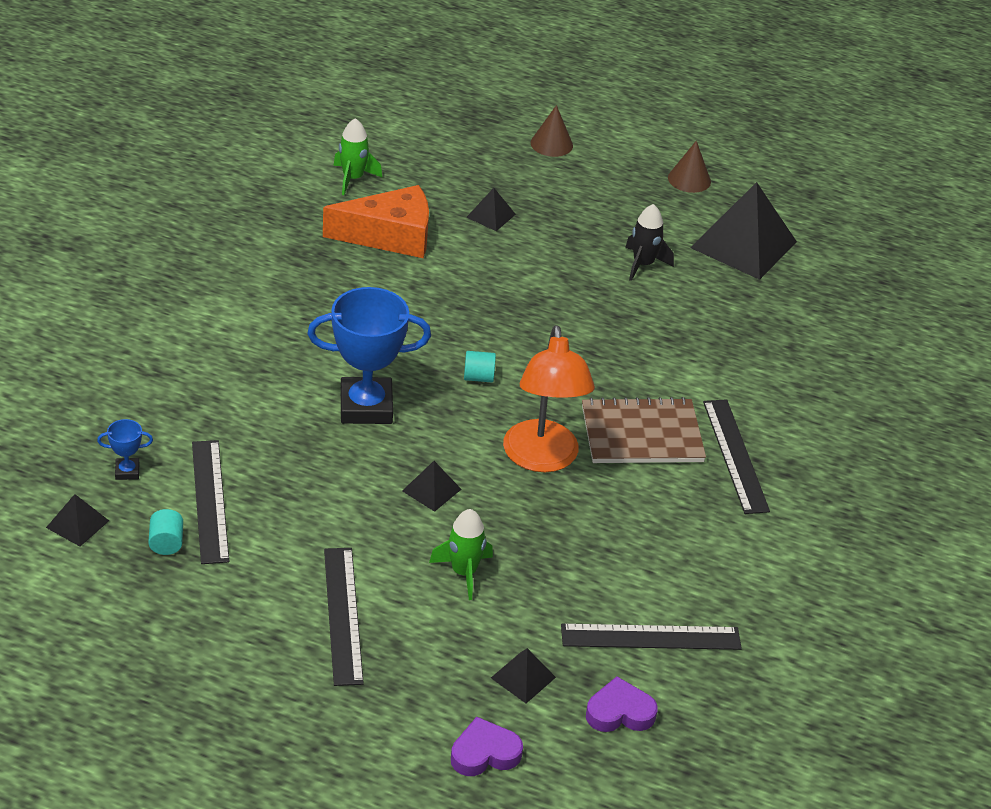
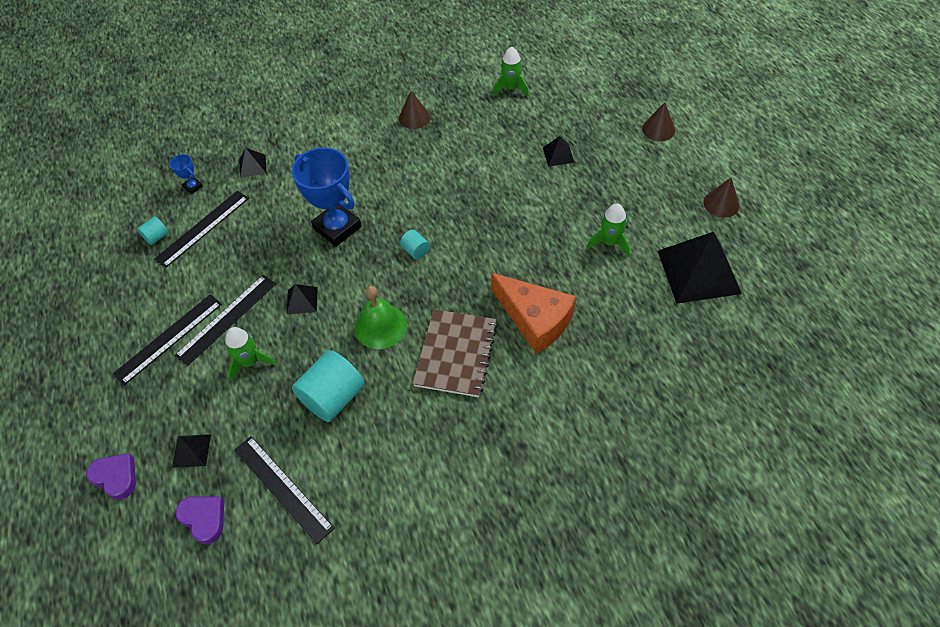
camera: 55 degrees right, 15 degrees up
black pyramid [46,494,109,546] -> black pyramid moved to [239,148,266,178]
orange cheese [323,185,429,258] -> orange cheese moved to [491,273,576,354]
orange lamp [503,325,595,472] -> green bell [354,286,407,349]
brown notebook [582,397,706,463] -> brown notebook turned 60 degrees clockwise [413,309,498,397]
black rocket [625,204,674,281] -> green rocket [587,203,630,257]
black ruler [703,399,770,514] -> black ruler moved to [175,275,276,366]
none -> turquoise cylinder [292,350,365,422]
none -> brown cone [399,91,430,129]

